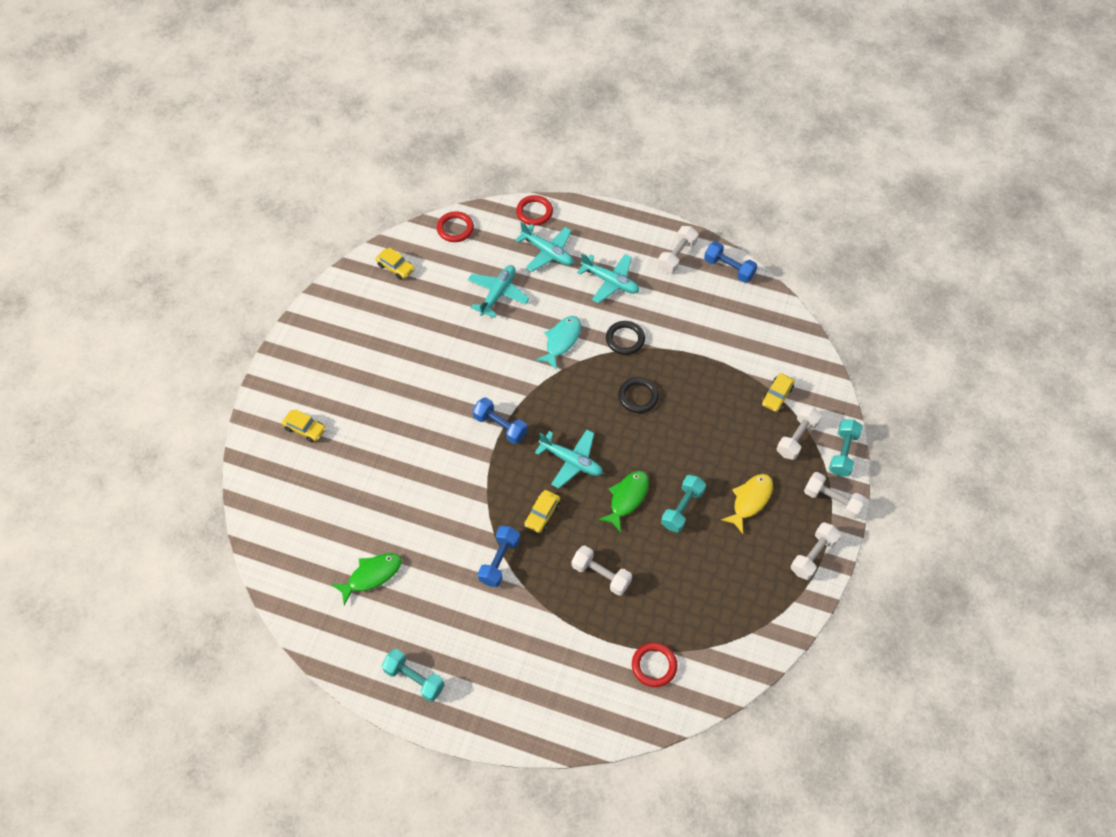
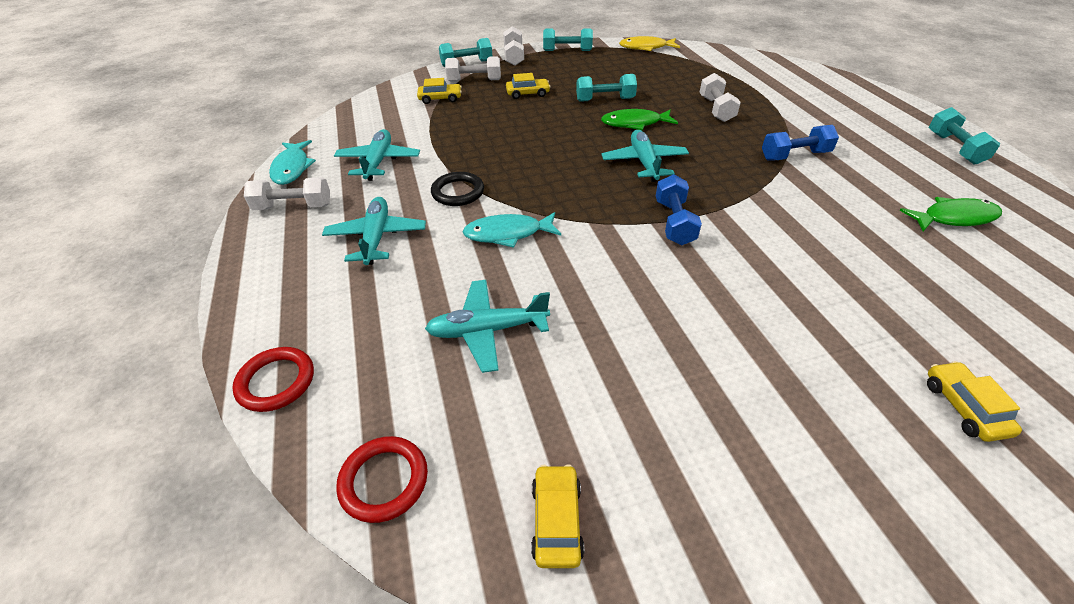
camera: 125 degrees left, 15 degrees down
green fish [331,553,402,606] -> green fish turned 150 degrees clockwise [899,197,1002,232]
turquoise plane [515,222,573,272] -> turquoise plane moved to [334,129,420,181]
yellow car [524,490,560,533] -> yellow car moved to [506,73,551,99]
black ring [618,377,659,413] -> none
red ring [632,642,678,687] -> none
blue dumbbell [704,241,757,283] -> turquoise fish [269,140,316,185]
yellow fish [721,474,773,534] -> yellow fish moved to [619,36,680,51]
white dumbbell [791,522,841,580] -> turquoise dumbbell [543,28,593,51]

